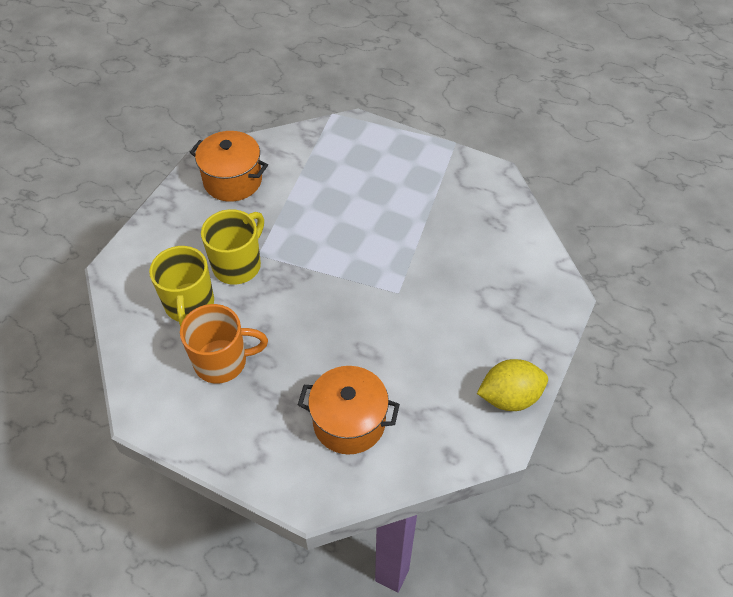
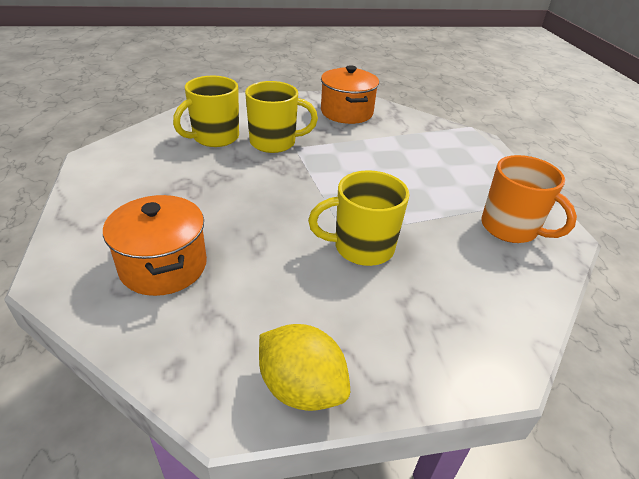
camera: 50 degrees right, 15 degrees down
orange mug [180,304,268,383] -> orange mug moved to [481,155,577,243]
none -> yellow mug [308,170,410,266]

